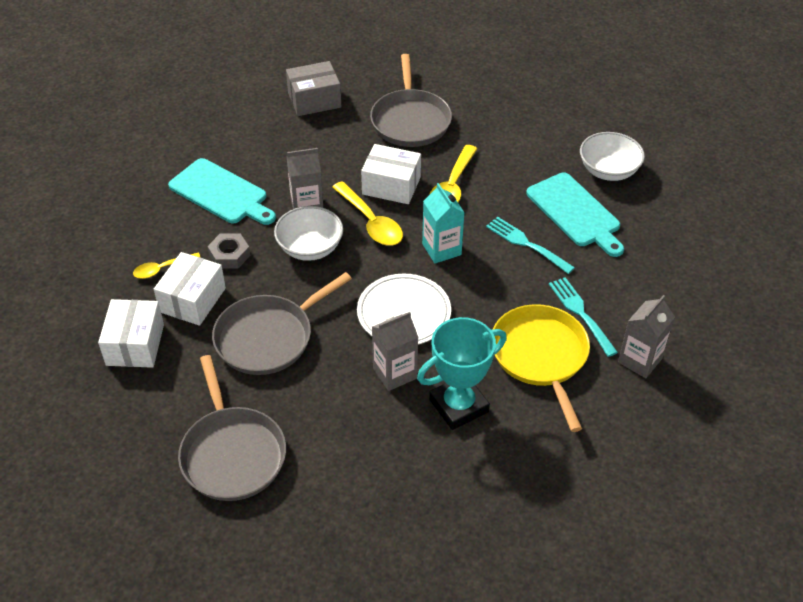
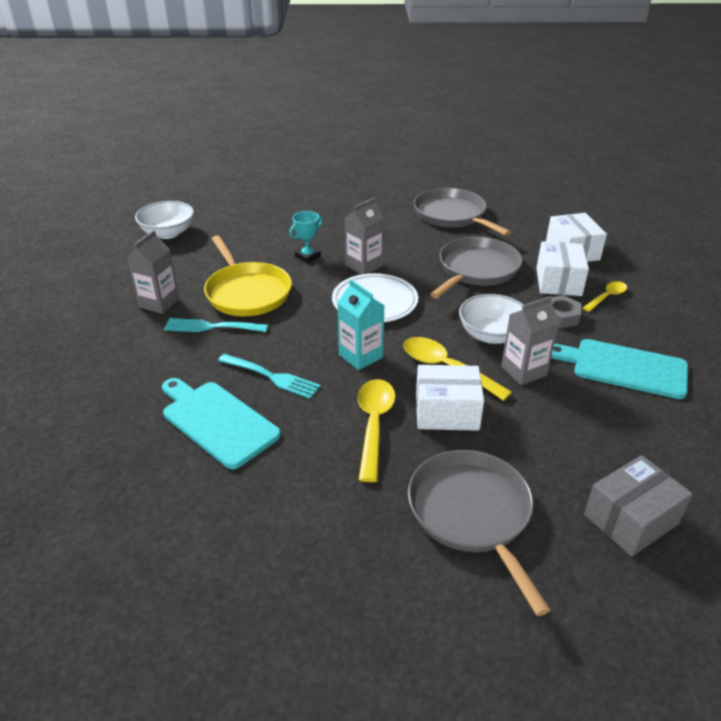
camera: 165 degrees right, 10 degrees down
turquoise trophy [417,317,507,430] -> turquoise trophy [289,211,323,263], size x0.55
turquoise fork [549,277,618,357] -> turquoise fork turned 135 degrees clockwise [164,318,268,332]
white bowl [580,132,645,181] -> white bowl moved to [135,201,194,239]

